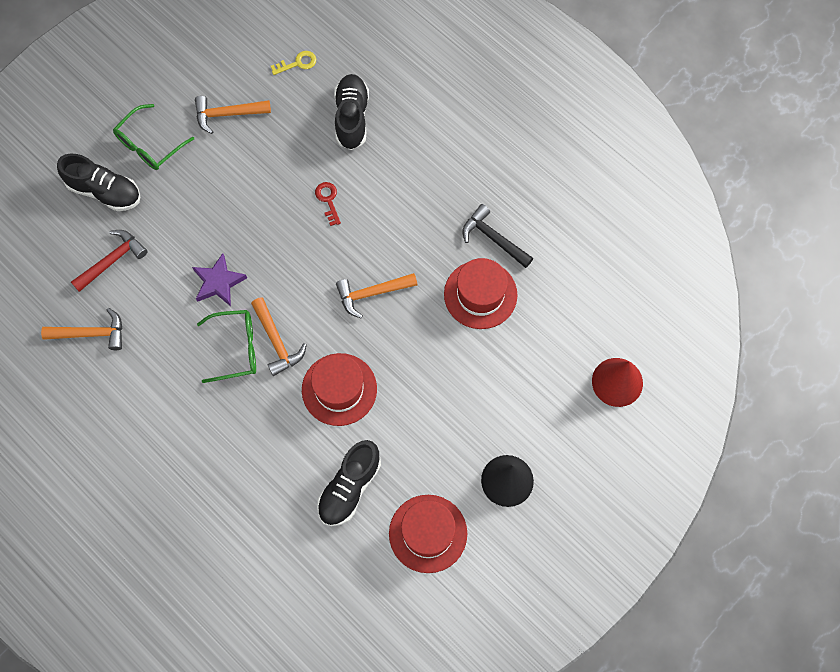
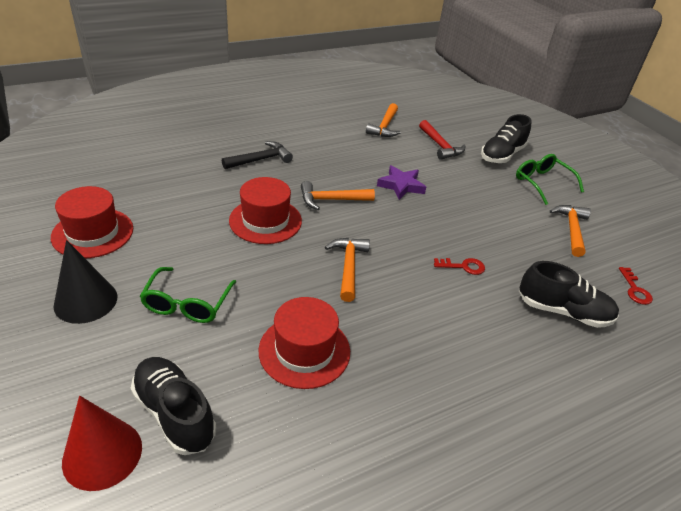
camera: 105 degrees right, 30 degrees down
green glasses [197,310,256,383] -> green glasses moved to [140,267,236,323]
yellow key [271,51,316,75] -> red key [619,267,653,305]
black shoe [317,440,381,526] -> black shoe moved to [130,357,216,455]
black hammer [463,204,533,268] -> black hammer moved to [222,141,293,169]

